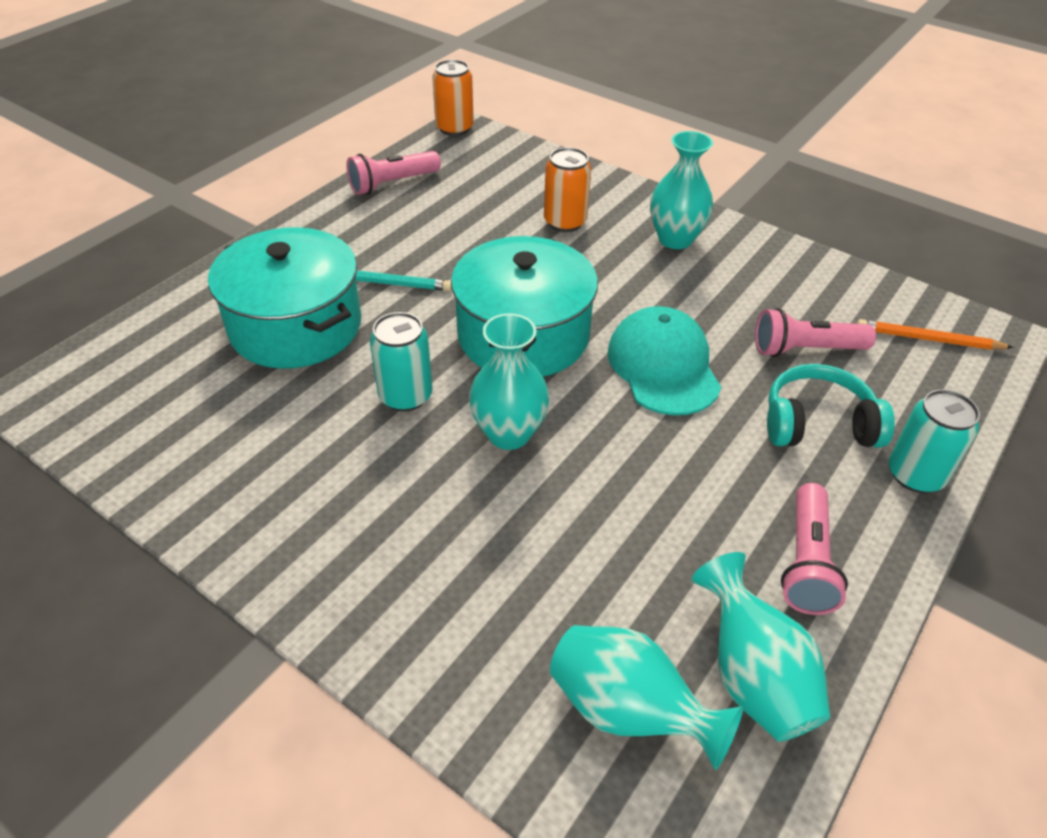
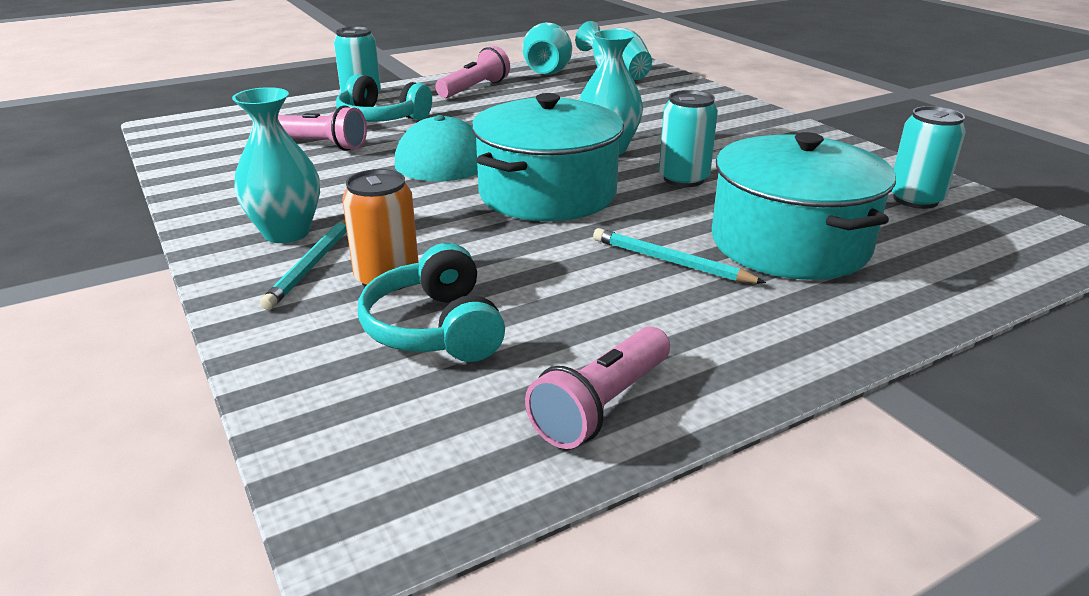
camera: 155 degrees left, 15 degrees down
pink flashlight [346,151,441,195] -> pink flashlight turned 135 degrees clockwise [525,326,670,449]
orange can [432,60,474,136] -> none
orange pencil [857,319,1014,350] -> none
none -> turquoise pencil [260,219,347,310]
none -> turquoise headphones [358,243,505,362]
none -> turquoise can [891,106,966,209]

